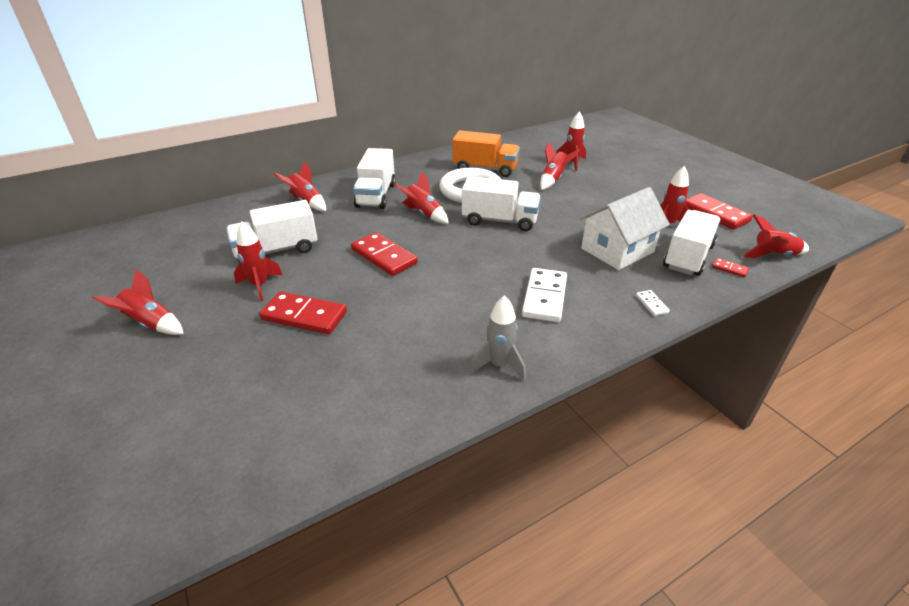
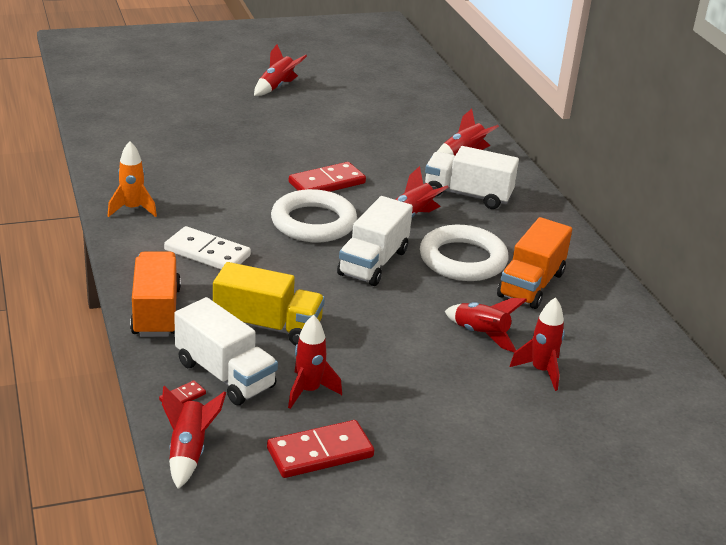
camera: 100 degrees right, 5 degrees down
white truck [226,200,317,263] -> none
red rocket [234,222,283,301] -> none
red domino [259,291,347,334] -> none
grey rocket [470,295,526,381] -> orange rocket [108,141,157,217]
white house [579,187,670,270] -> yellow truck [213,262,325,345]
white domino [636,290,670,316] -> orange truck [130,251,181,337]
none -> white ring [271,189,357,242]

